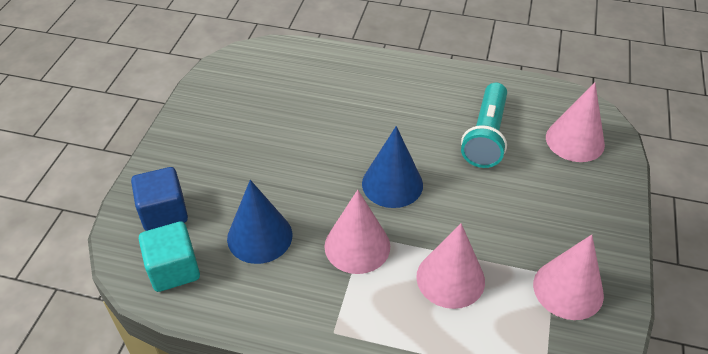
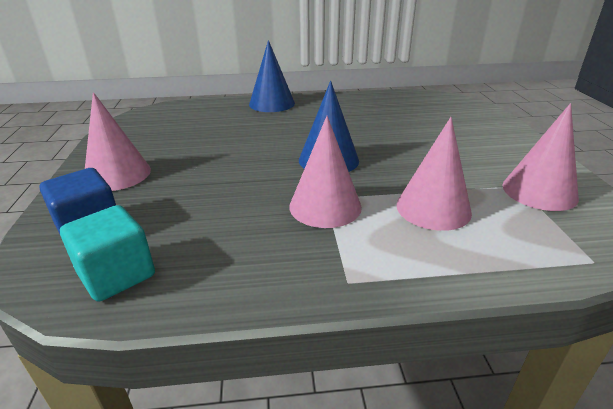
camera: 20 degrees left, 15 degrees down
blue cone [227,180,292,264] -> blue cone moved to [249,40,295,112]
turquoise flashlight [461,83,507,168] -> none
pink cone [546,83,605,162] -> pink cone moved to [85,92,151,191]

